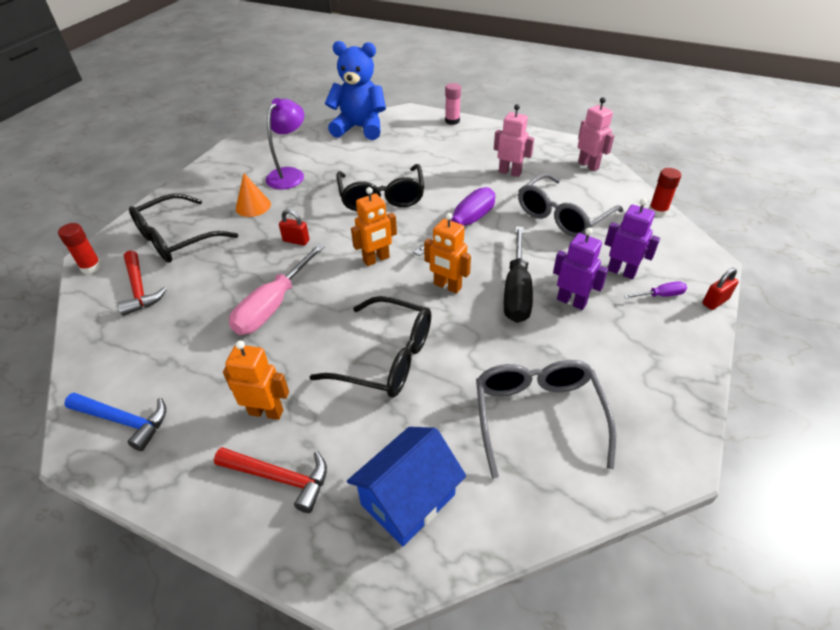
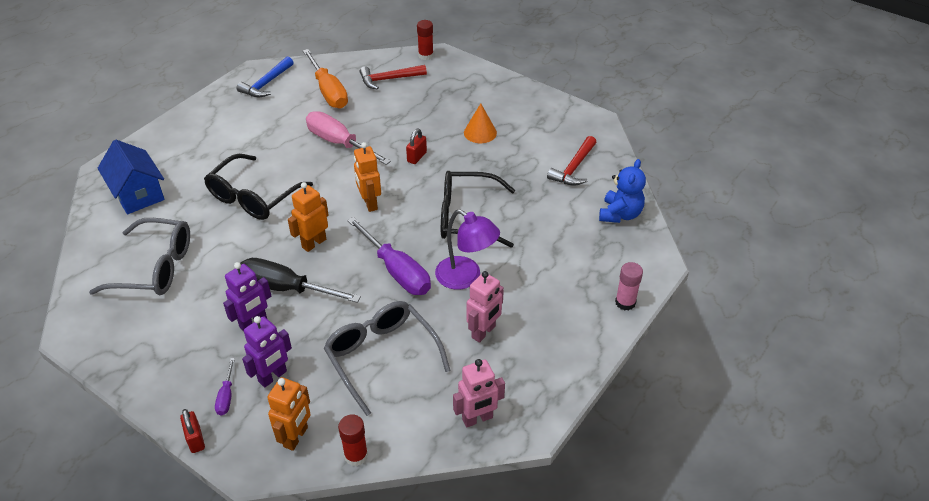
camera: 100 degrees right, 0 degrees up
black glasses [129,194,238,263] -> none
red hammer [214,447,327,513] -> red hammer moved to [547,136,596,186]
orange robot [223,340,289,420] -> orange robot moved to [267,377,311,451]
purple lamp [266,98,304,189] -> purple lamp moved to [435,209,500,290]
blue teddy bear [325,41,386,140] -> blue teddy bear [599,159,646,223], size x0.64
none -> orange screwdriver [303,49,348,109]

